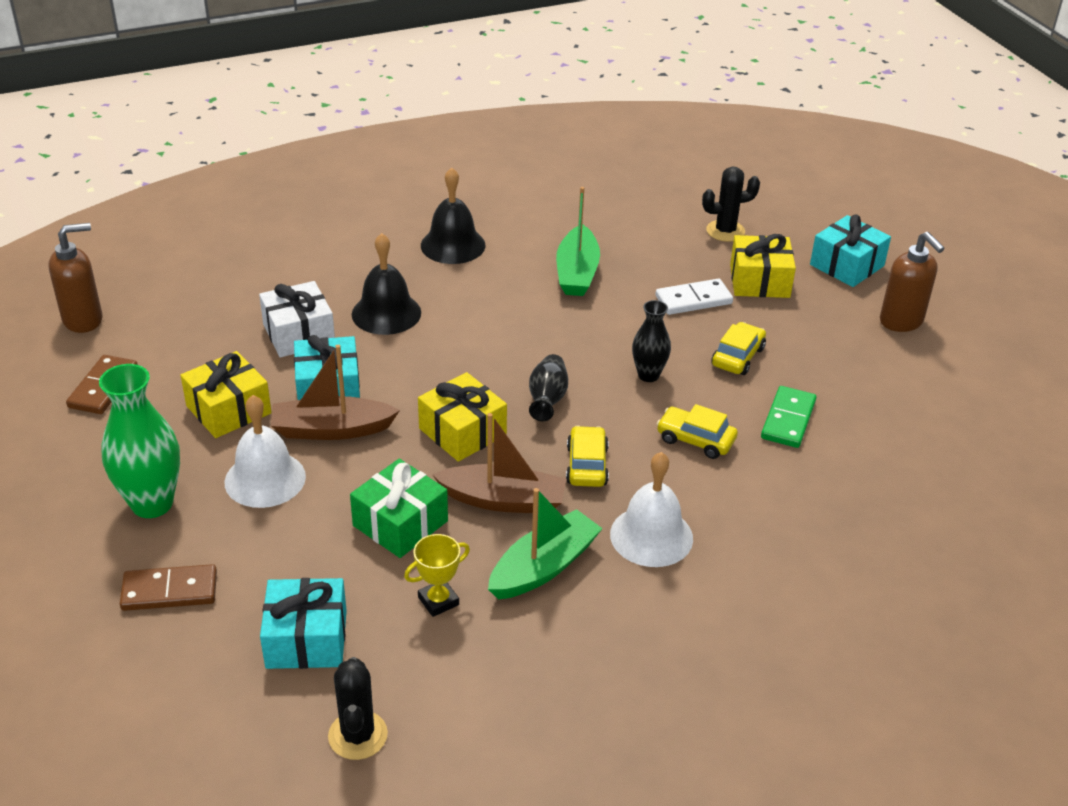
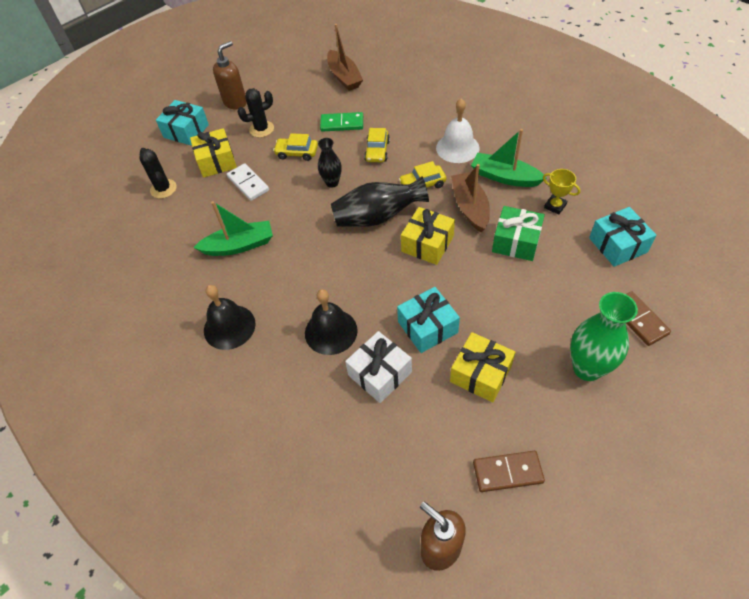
camera: 105 degrees left, 15 degrees up
white bell [225,395,306,508] -> none
brown boat [271,345,400,440] -> brown boat moved to [327,24,363,91]
black cactus [328,657,388,760] -> black cactus moved to [237,88,274,138]
black vase [529,354,568,421] -> black vase [331,176,429,227], size x1.70

